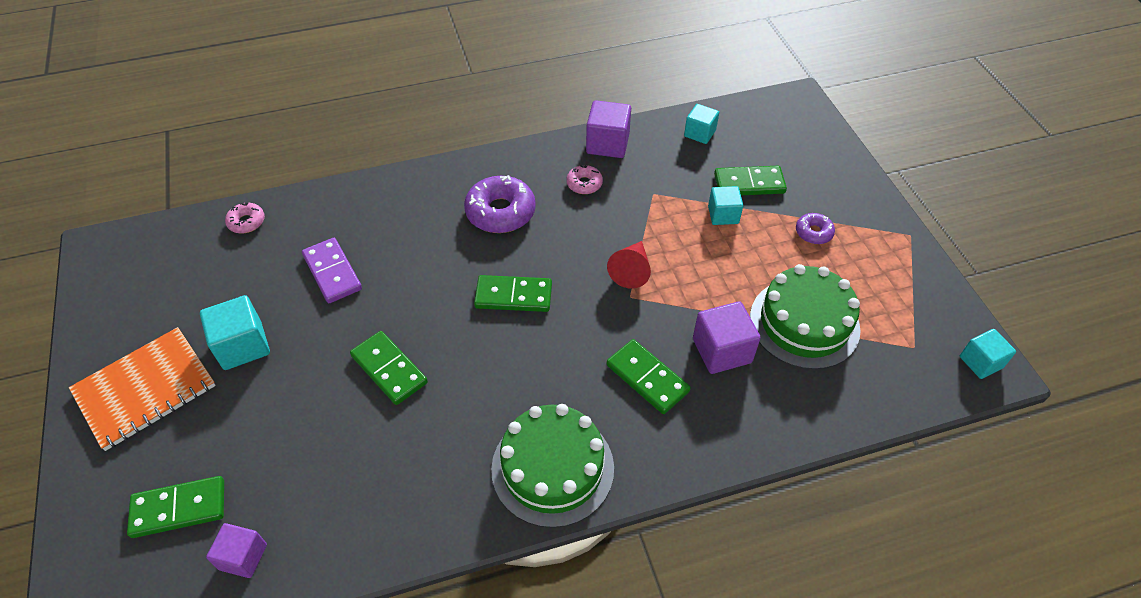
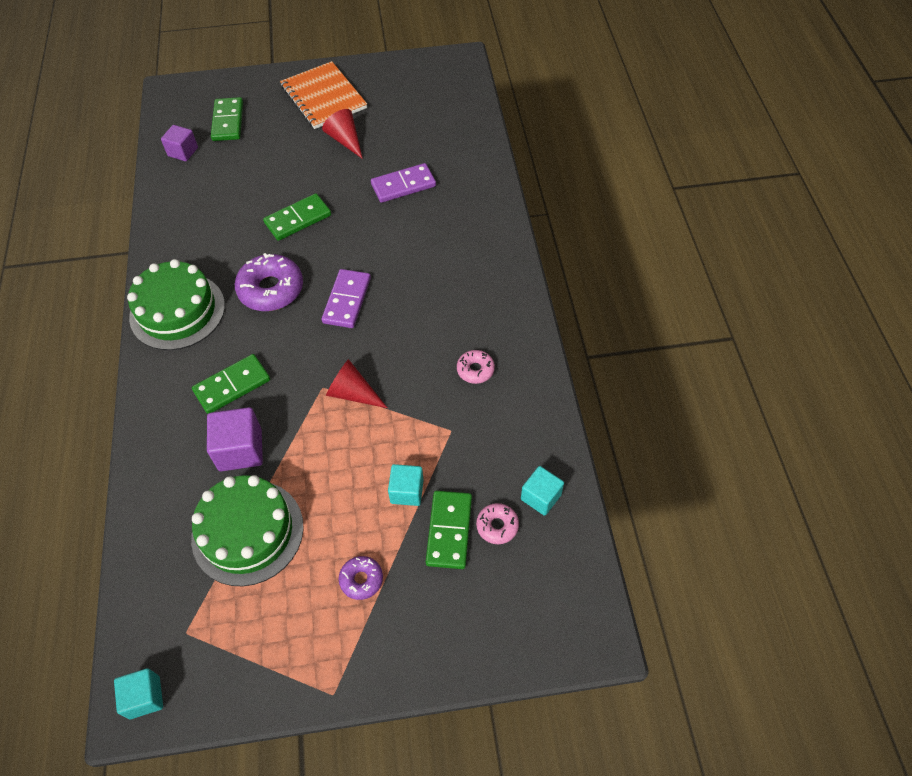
camera: 100 degrees right, 5 degrees up
turquoise cube [200,295,270,370] -> red cone [322,109,363,159]
pink donut [225,203,265,234] -> pink donut moved to [476,503,519,544]
purple donut [464,175,536,233] -> purple donut moved to [235,253,303,311]
green domino [474,275,552,312] -> purple domino [322,269,371,328]
purple cube [586,100,631,158] -> none

